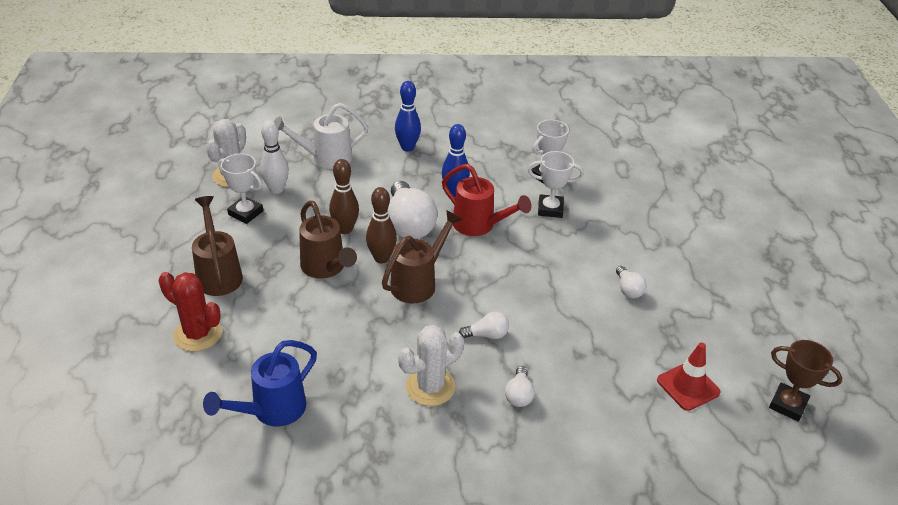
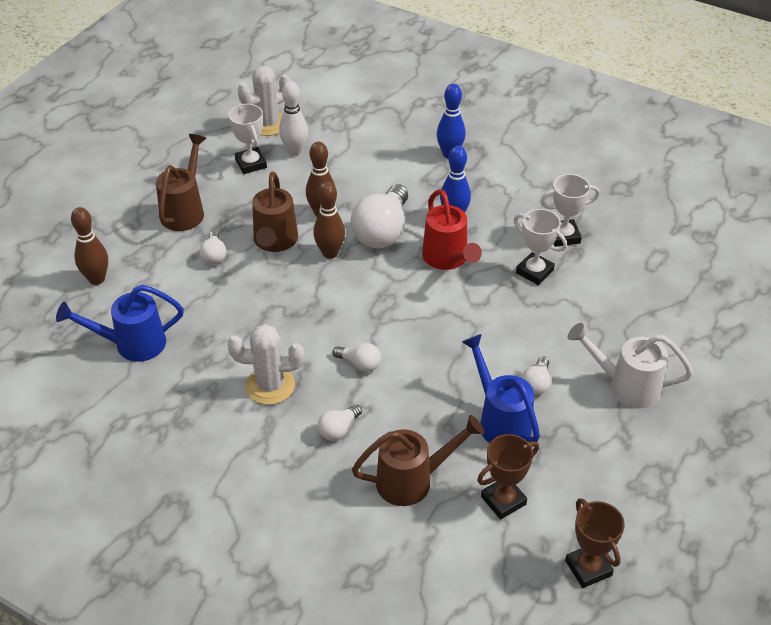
camera: 35 degrees right, 5 degrees up
red cactus [159,272,222,352] -> none
white watering can [274,103,368,169] -> white watering can moved to [567,323,693,408]
brown watering can [382,210,462,303] -> brown watering can moved to [352,415,484,506]
red traffic cone [657,342,721,411] -> brown trophy [477,434,539,519]
none -> brown bowling pin [71,207,108,285]
none -> white light bulb [200,231,226,265]
none -> blue watering can [462,334,540,443]

